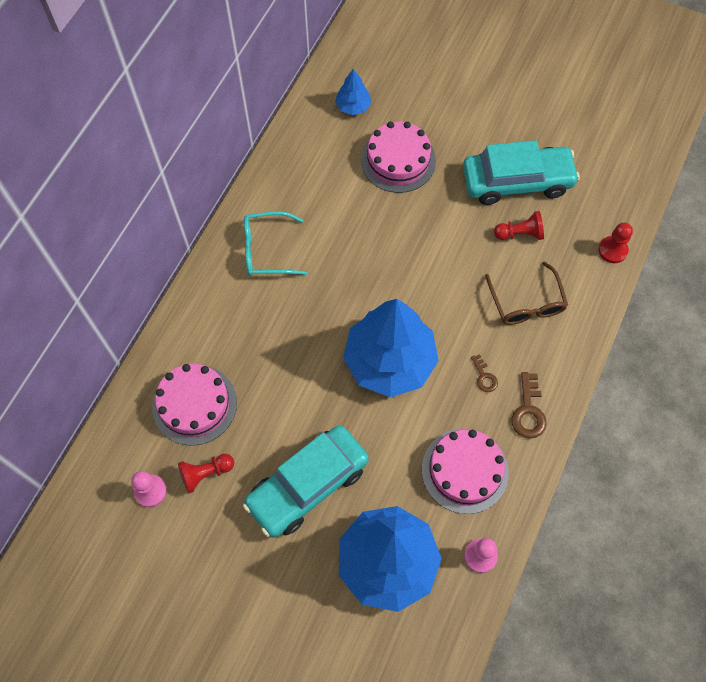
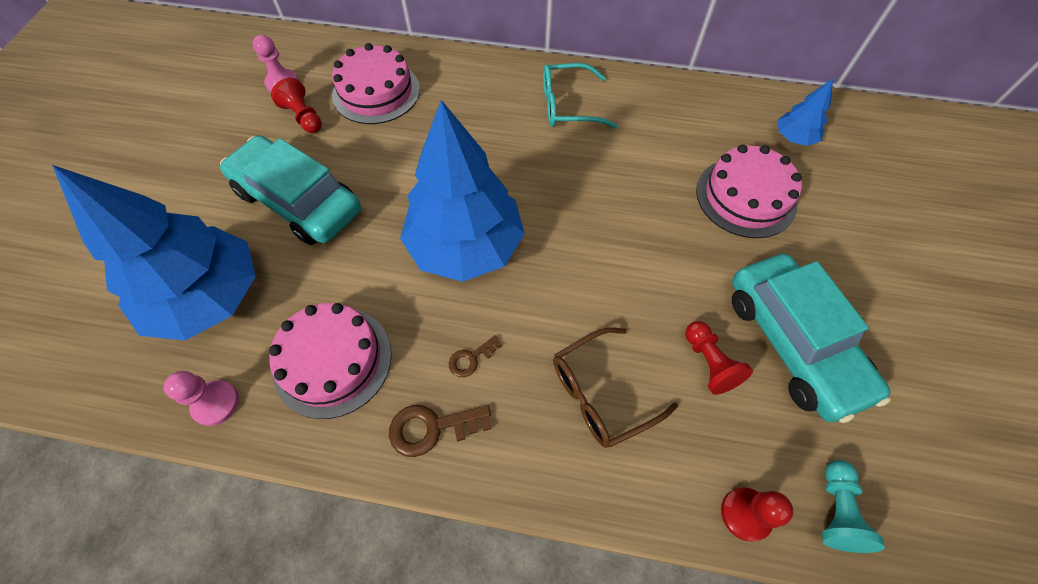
camera: 75 degrees right, 5 degrees down
turquoise glasses [244,211,307,276] -> turquoise glasses turned 75 degrees counterclockwise [543,63,617,128]
none -> turquoise pawn [822,460,885,553]

